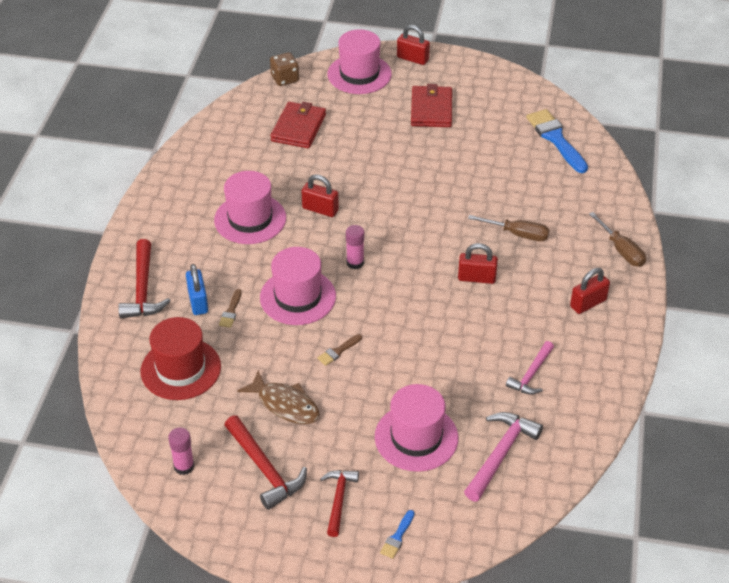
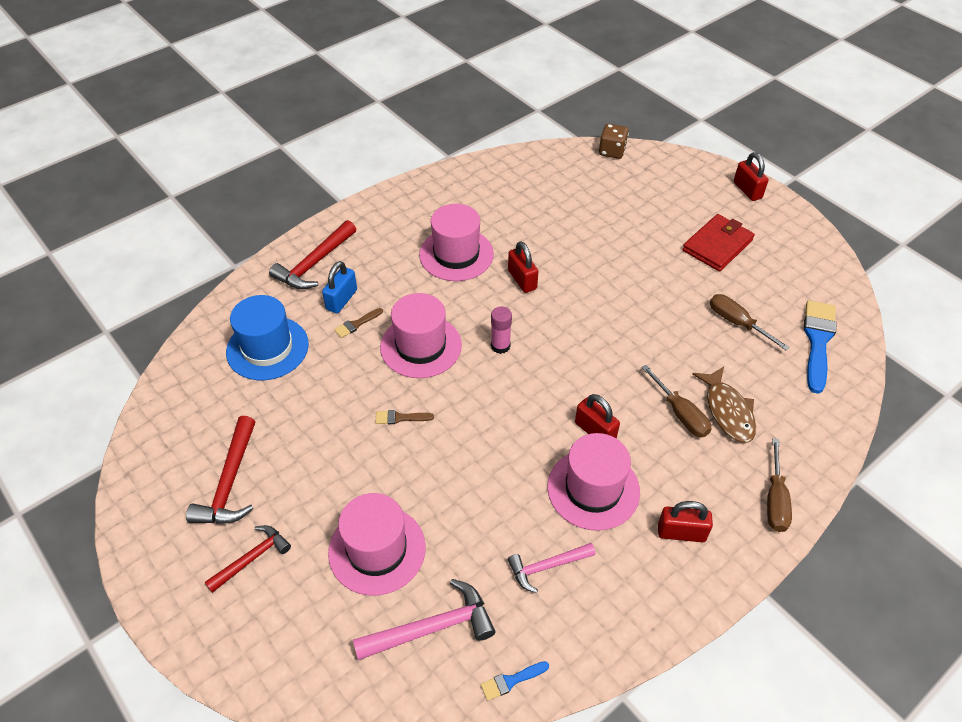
camera: 40 degrees right, 5 degrees up
red hat [141,317,221,400] -> blue hat [226,295,309,380]
pink glue stick [168,427,194,475] -> none
brown fish [238,370,320,424] -> brown fish moved to [692,367,756,443]
red wallet [270,102,326,148] -> none
pink hat [328,29,392,94] -> pink hat moved to [547,433,640,531]
blue brush [380,510,415,559] -> blue brush moved to [481,661,549,701]
none -> brown screwdriver [710,294,790,351]

